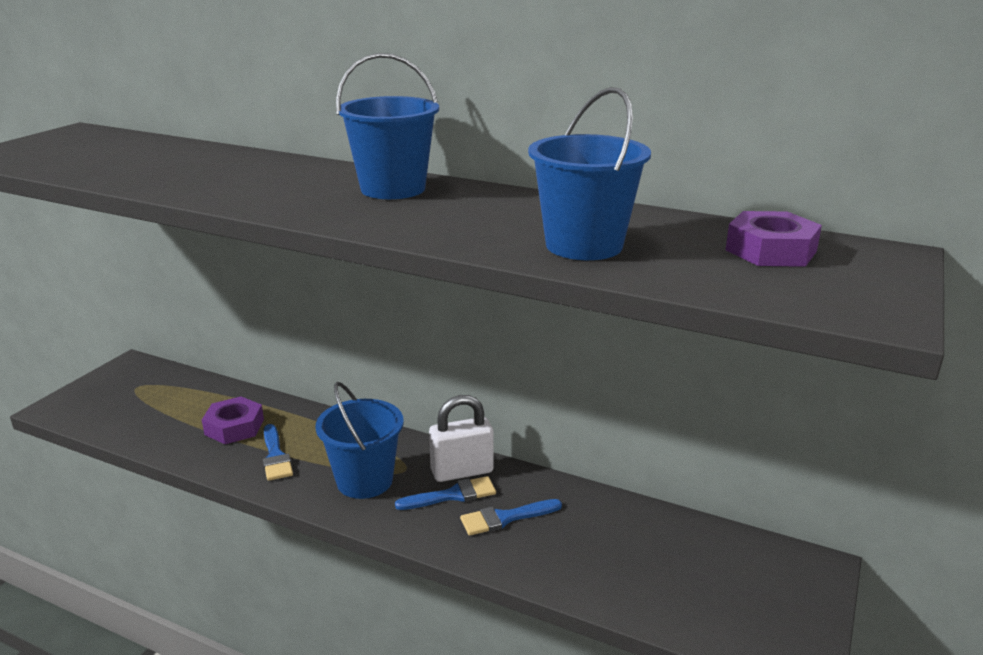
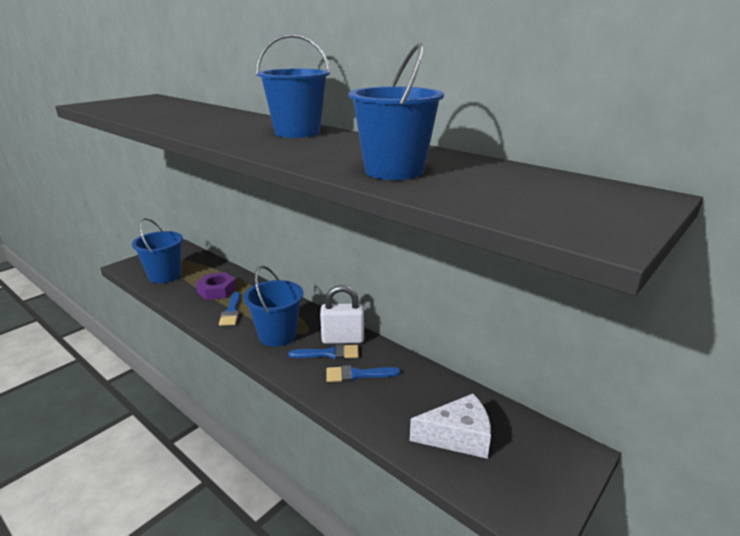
camera: 15 degrees right, 0 degrees up
purple nut [726,211,822,267] -> none
none -> blue bucket [132,218,183,283]
none -> white cheese [410,394,491,459]

